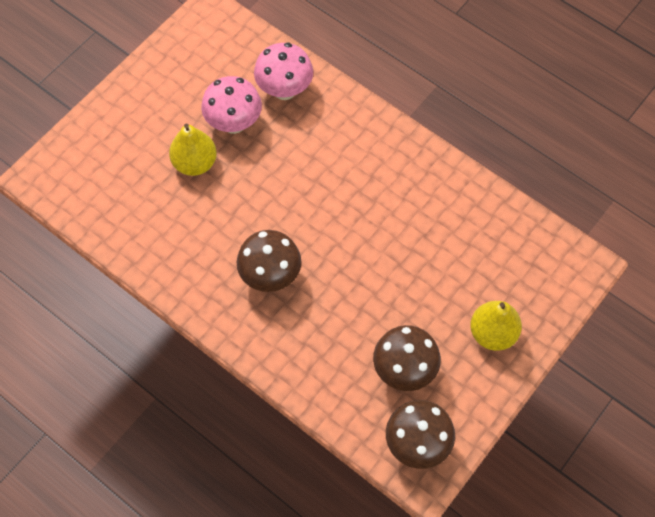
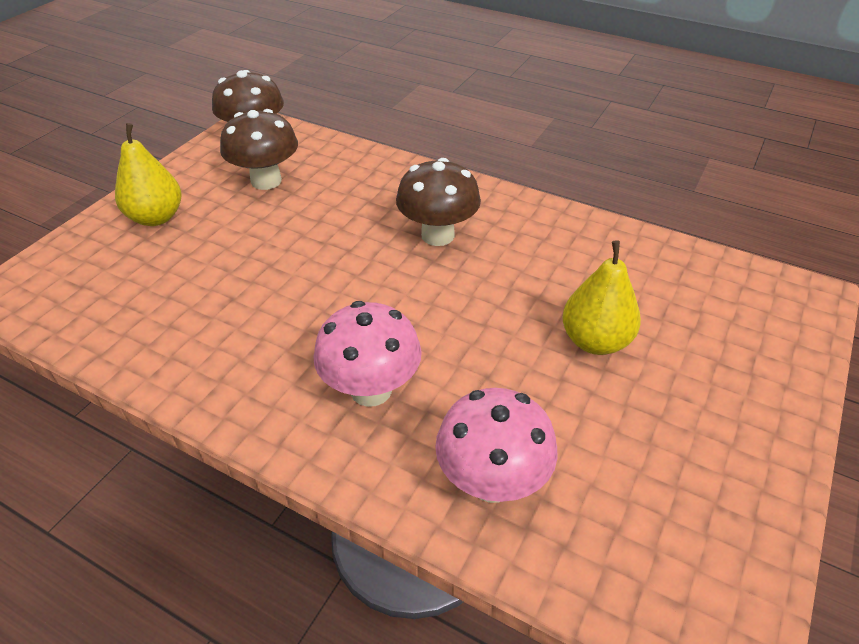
camera: 170 degrees right, 20 degrees down
pink mushroom [201,76,262,134] -> pink mushroom moved to [313,301,422,407]

